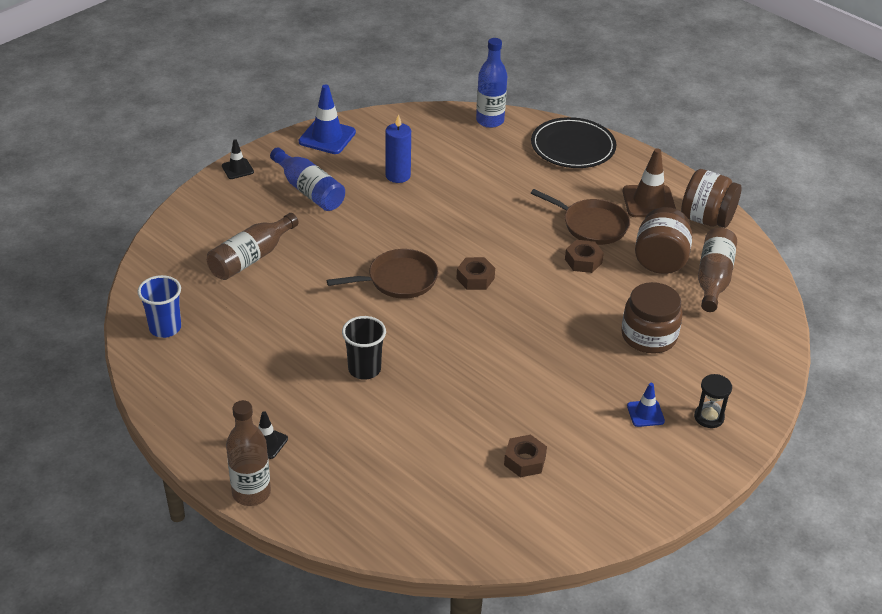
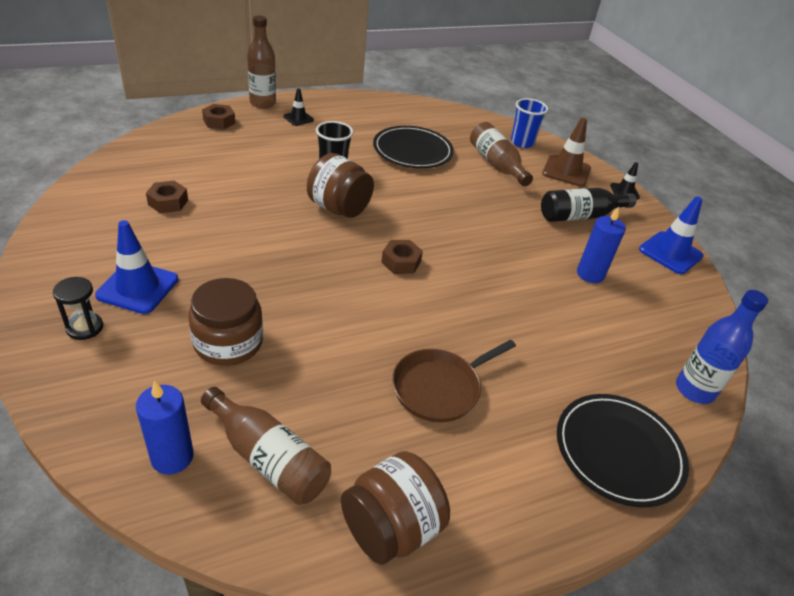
camera: 110 degrees right, 0 degrees up
blue cup [137,275,181,338] -> blue cup moved to [511,98,548,148]
blue bottle [270,147,345,211] -> black bottle [541,188,636,222]
brown pan [327,249,438,299] -> none
brown nut [565,240,604,273] -> brown nut moved to [202,104,235,129]
brown traffic cone [623,148,676,217] -> brown traffic cone moved to [542,118,591,187]
blue traffic cone [627,383,665,427] -> blue traffic cone [95,220,178,314], size x1.77
brown jar [635,207,692,274] -> brown jar moved to [307,153,374,218]
none -> blue candle [136,380,194,474]
none -> black plate [373,126,454,168]

